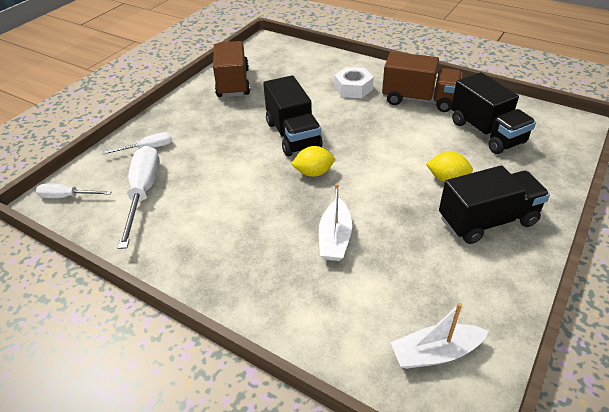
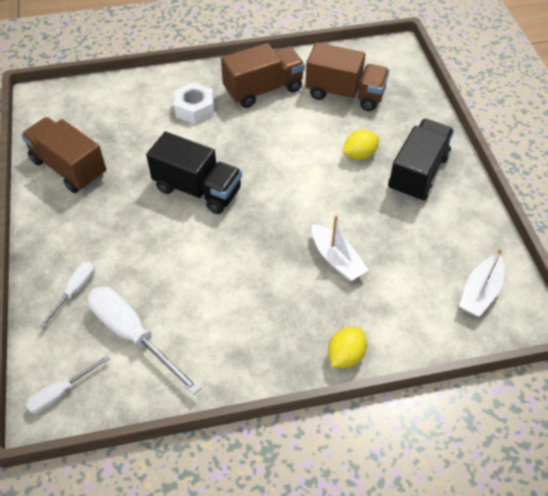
camera: 45 degrees left, 10 degrees up
yellow lemon [291,146,335,177] -> yellow lemon moved to [328,327,367,368]
black truck [451,72,536,154] -> brown truck [305,42,389,111]

